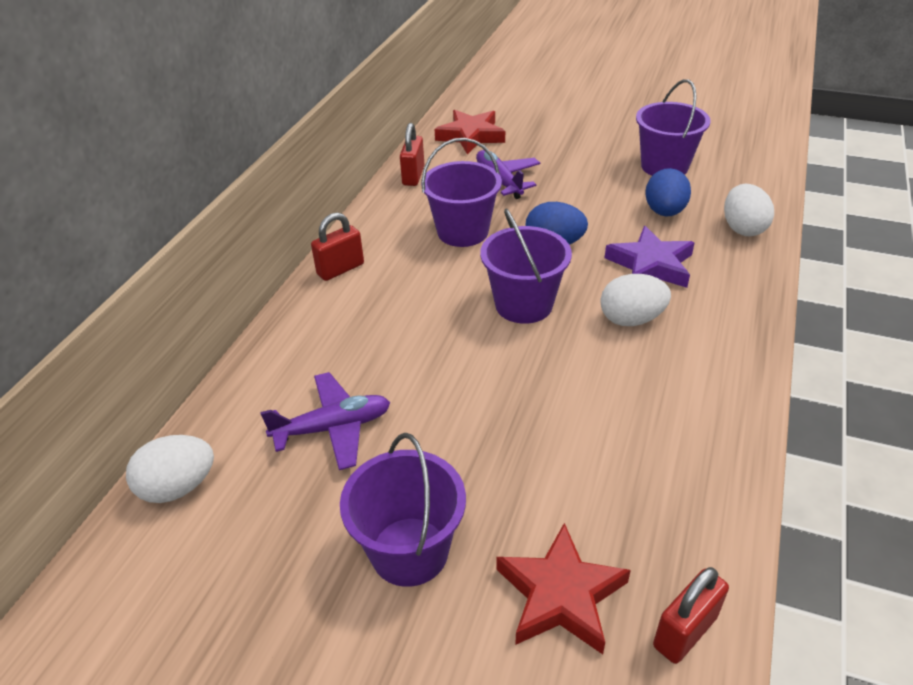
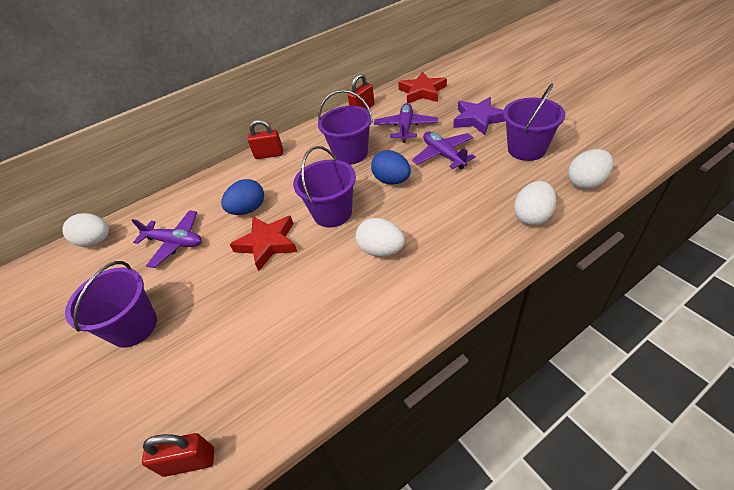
camera: 40 degrees right, 5 degrees up
red star [496,523,631,654] -> red star moved to [229,216,297,271]
purple star [605,226,695,288] -> purple star moved to [453,97,505,135]
blue egg [645,168,691,216] -> blue egg moved to [221,179,264,215]
none -> purple plane [412,131,476,169]
none -> white egg [568,149,613,189]

